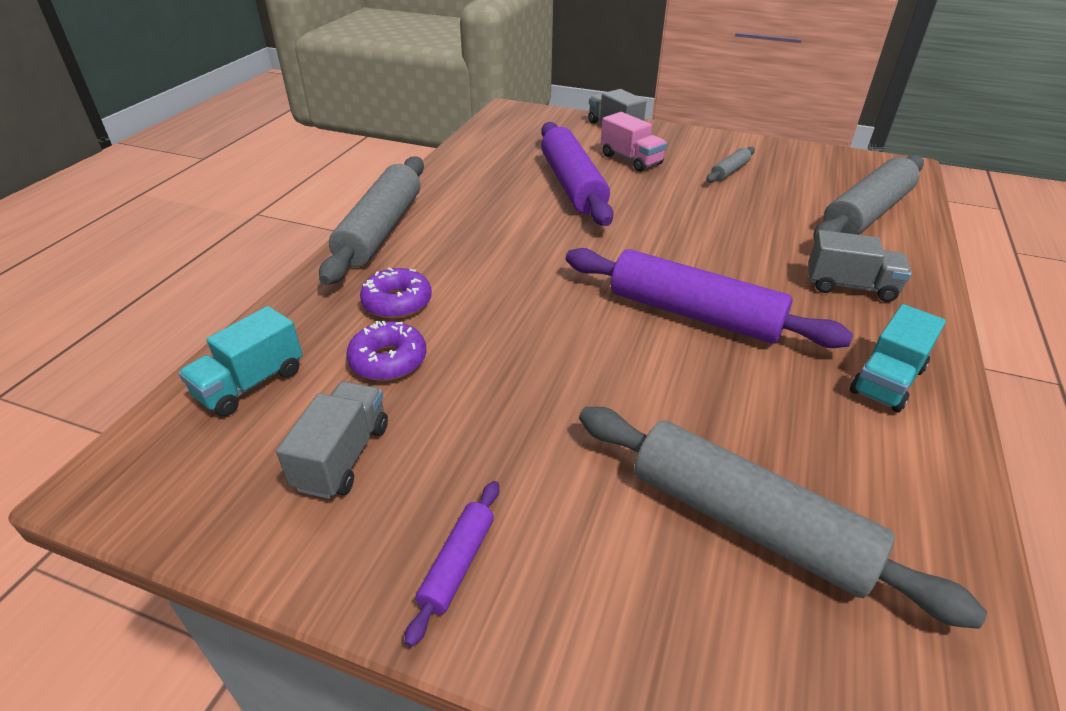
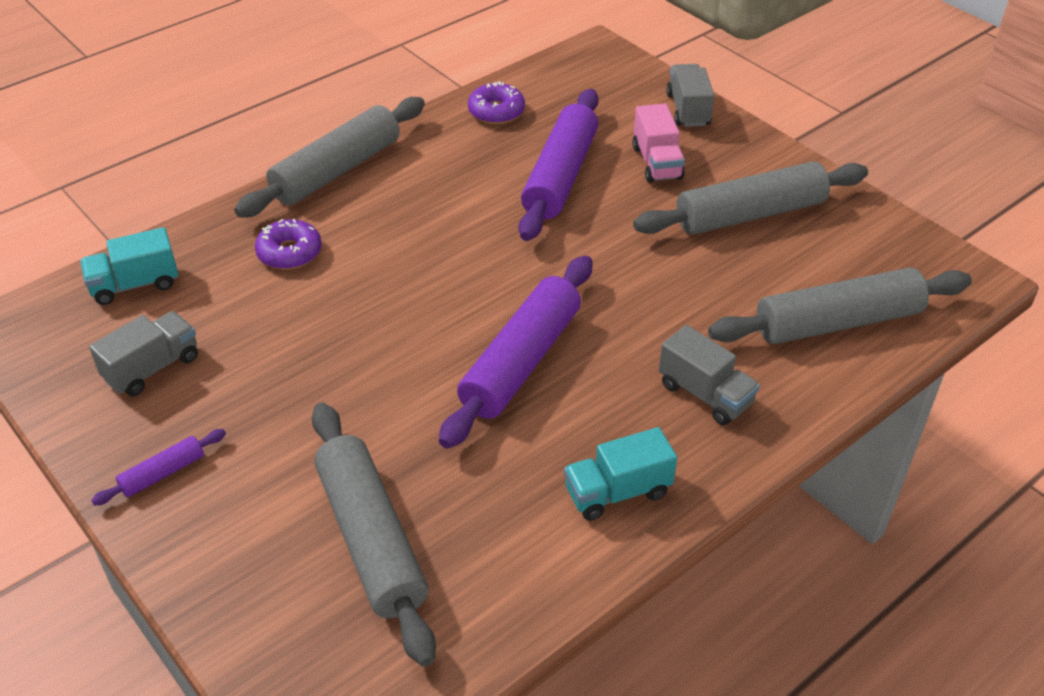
camera: 30 degrees right, 5 degrees up
purple donut [346,320,426,381] -> purple donut moved to [468,81,525,124]
purple rolling pin [566,248,853,348] -> purple rolling pin turned 60 degrees clockwise [439,255,592,449]
grey rolling pin [706,147,755,183] -> grey rolling pin [633,162,868,235], size x2.20

